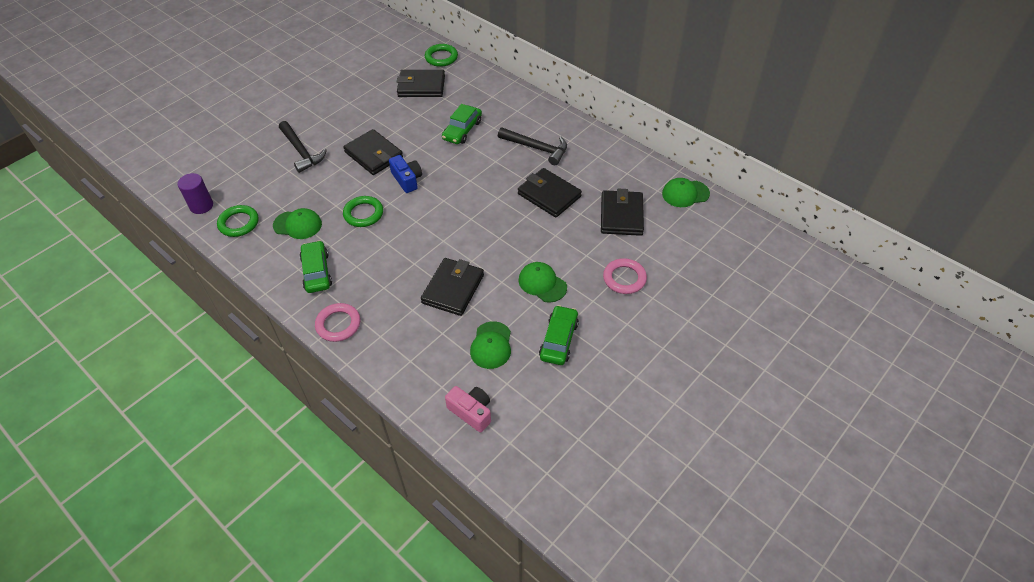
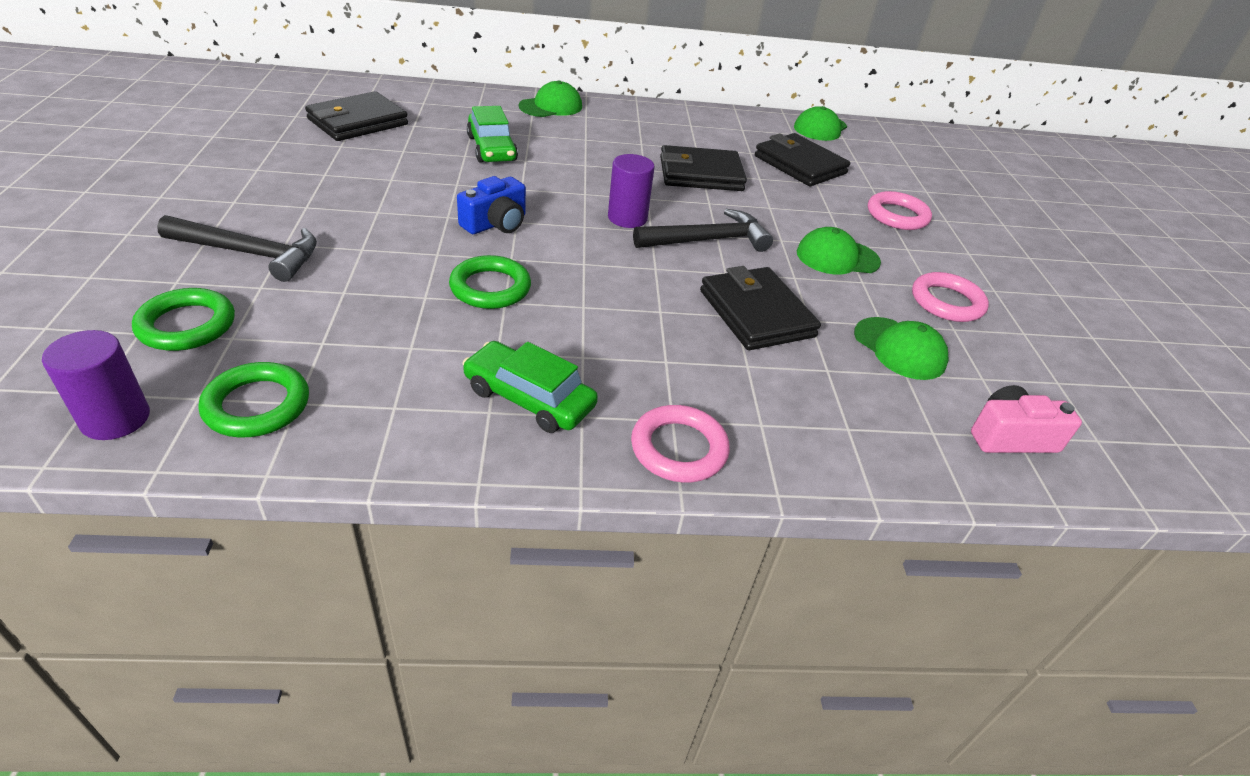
camera: 50 degrees left, 10 degrees down
green cap [273,208,322,239] -> green cap moved to [519,80,582,117]
black wallet [343,129,403,175] -> none
blue camera [389,155,422,193] -> blue camera turned 120 degrees clockwise [457,176,526,234]
green ring [425,44,458,67] -> green ring moved to [132,288,235,351]
black hammer [498,128,567,165] -> black hammer moved to [633,209,773,252]
green car [539,305,579,365] -> pink ring [912,272,989,322]
none -> purple cylinder [608,154,655,228]

